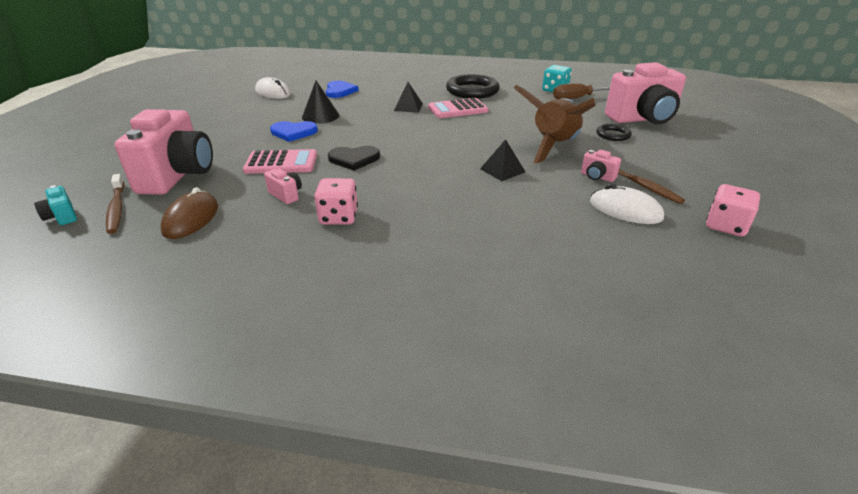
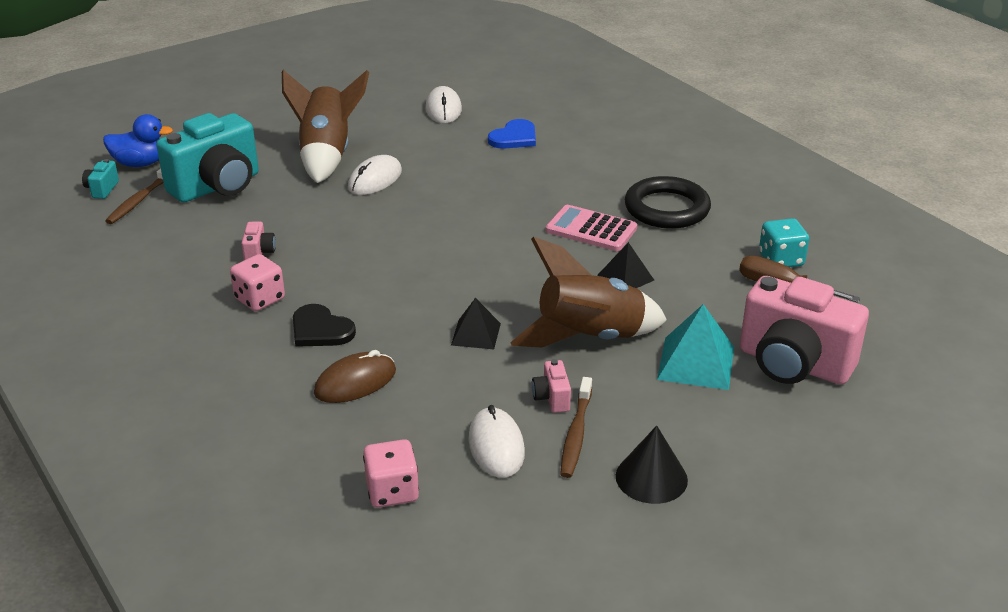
camera: 45 degrees right, 0 degrees up
pink camera [114,109,213,195] -> turquoise camera [156,113,259,202]
brown mouse [161,187,218,239] -> brown mouse moved to [314,350,396,403]
pink calculator [243,149,317,174] -> none
blue heart [270,121,318,142] -> white mouse [348,155,402,195]
black cone [302,81,340,124] -> black cone moved to [616,425,688,504]
black heart [328,146,380,171] -> black heart moved to [293,304,356,347]
black pyramid [394,82,423,113] -> black pyramid moved to [598,242,654,288]
black ring [597,124,632,141] -> turquoise pyramid [657,304,734,390]
pink dice [706,184,760,237] -> pink dice moved to [363,439,419,508]
none -> blue duck [103,114,173,167]
none -> brown rocket [282,70,369,183]

